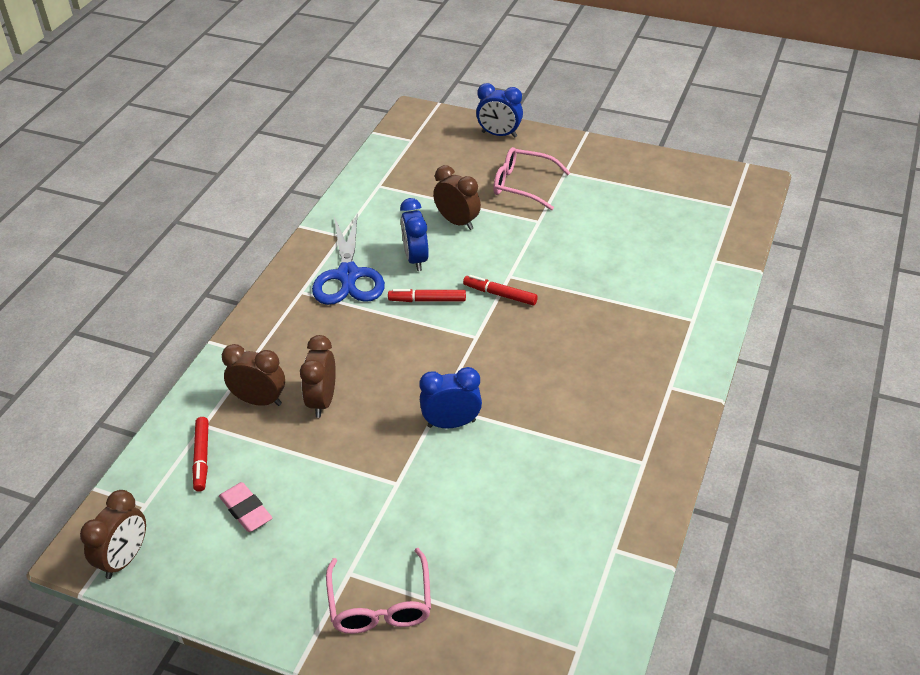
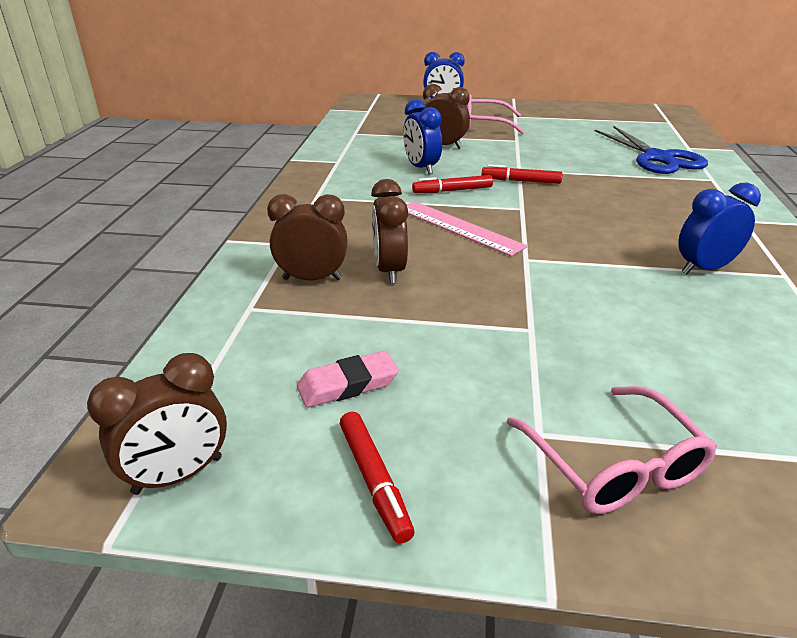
camera: 15 degrees left, 10 degrees down
brown clock [80,490,146,579] -> brown clock turned 45 degrees clockwise [87,353,227,495]
red marker [192,417,209,492] -> red marker moved to [340,412,415,544]
pink eraser [219,482,272,532] -> pink eraser turned 60 degrees counterclockwise [297,351,399,408]
blue scissors [312,212,385,305] -> blue scissors moved to [595,126,708,174]
blue clock [419,367,482,428] -> blue clock moved to [678,183,761,274]
none -> pink ruler [407,201,528,256]

